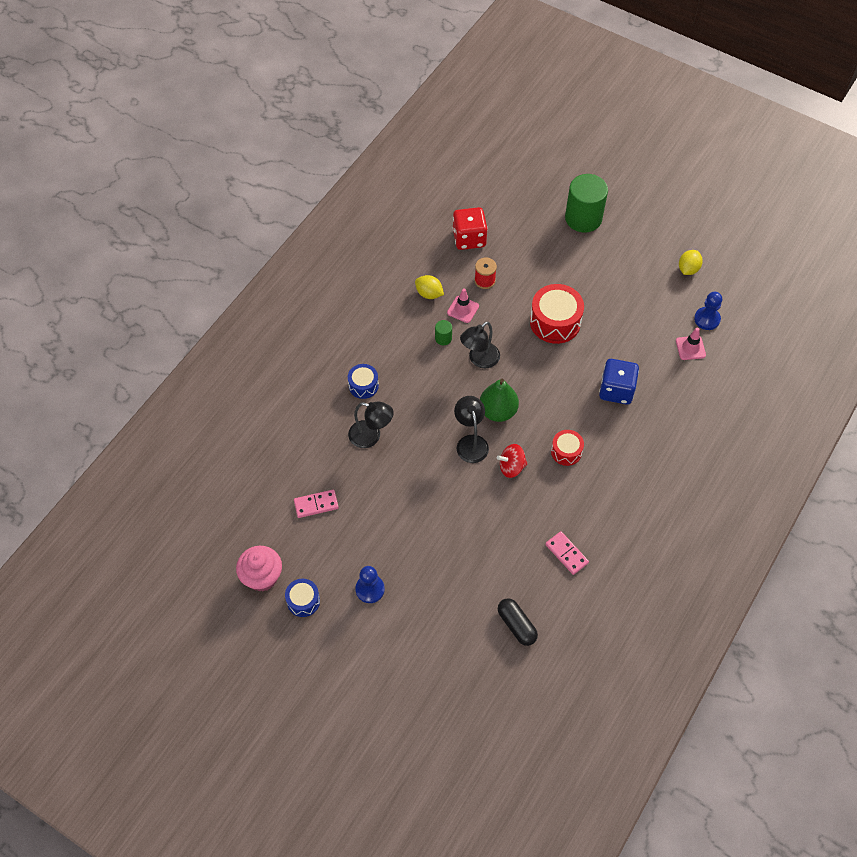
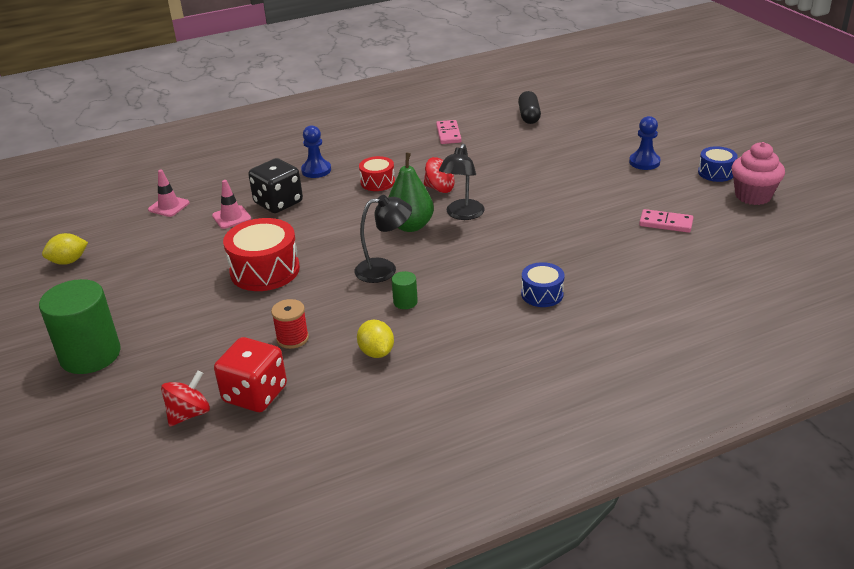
camera: 145 degrees left, 25 degrees down
black lamp [348,401,394,448] -> none
pink traffic cone [447,288,479,323] -> pink traffic cone moved to [212,180,251,229]
blue dice [599,359,639,405] -> black dice [248,158,303,213]
blue pawn [694,292,722,330] -> blue pawn moved to [301,125,331,178]
none -> red spinning top [161,370,210,427]

